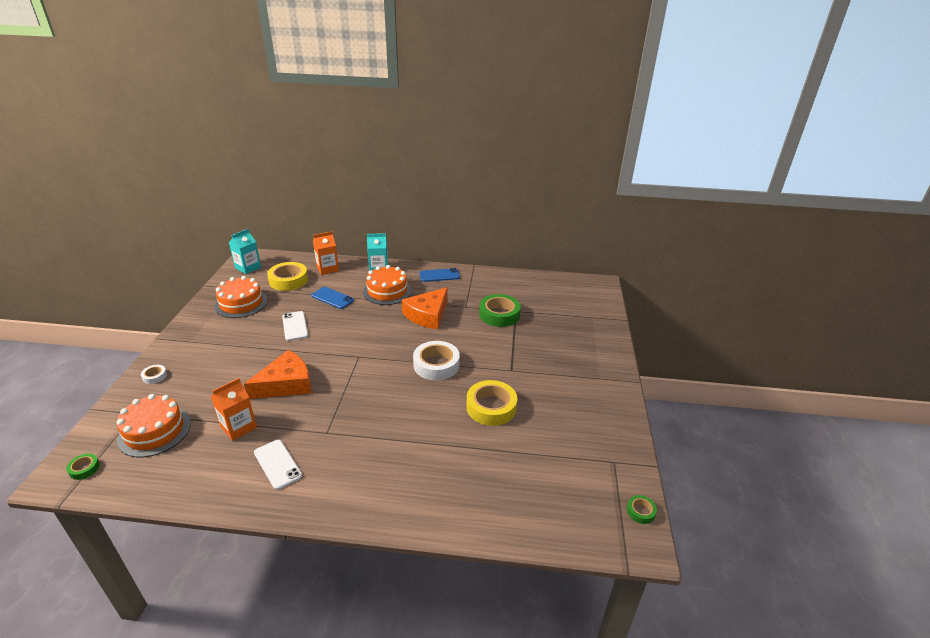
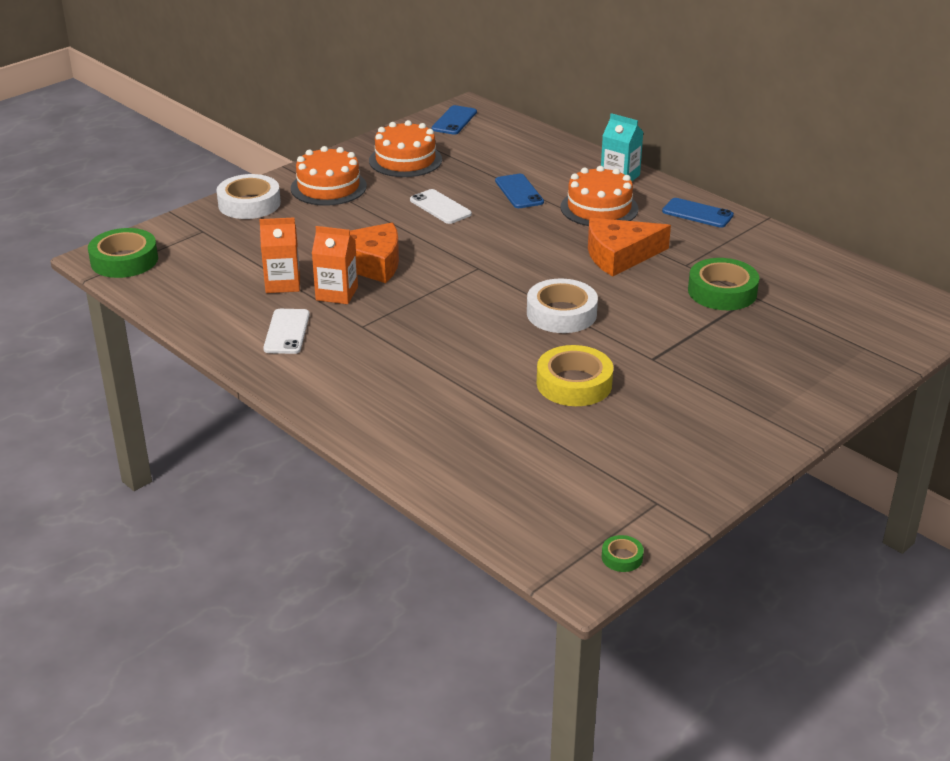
camera: 40 degrees right, 0 degrees up
green tape [66,454,100,480] -> green tape [88,228,158,278], size x2.15
orange cake [117,394,191,457] -> orange cake moved to [291,146,367,206]
white tape [141,365,167,384] -> white tape [216,174,281,219], size x2.15
turquoise carton [229,229,261,274] -> blue phone [431,105,477,135]
yellow tape [267,262,308,291] -> none
white phone [282,311,308,341] -> white phone turned 60 degrees counterclockwise [410,189,472,224]
orange carton [313,231,339,275] -> orange carton moved to [312,226,358,304]

